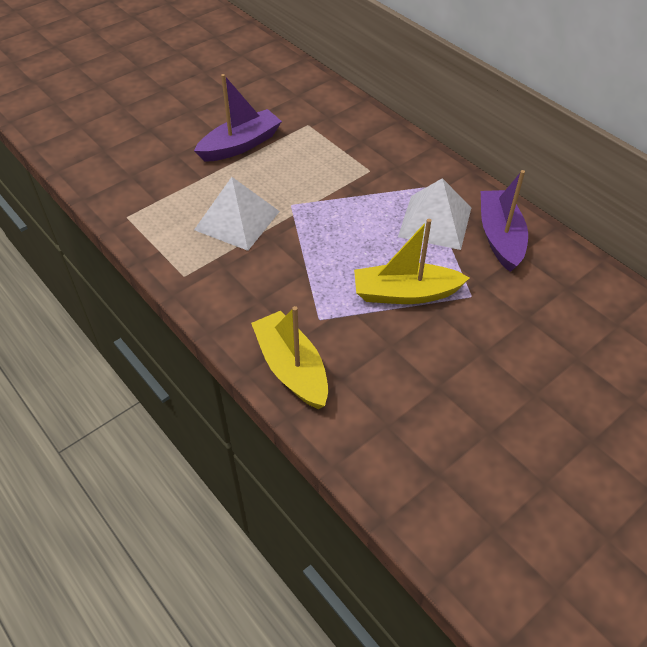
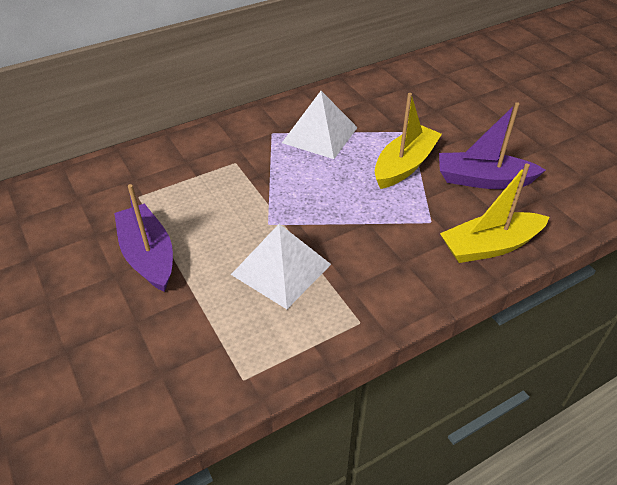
camera: 80 degrees left, 5 degrees down
yellow boat [354,219,470,304] -> yellow boat turned 150 degrees counterclockwise [375,93,442,189]
purple boat [481,170,528,272] -> purple boat moved to [439,102,546,189]

